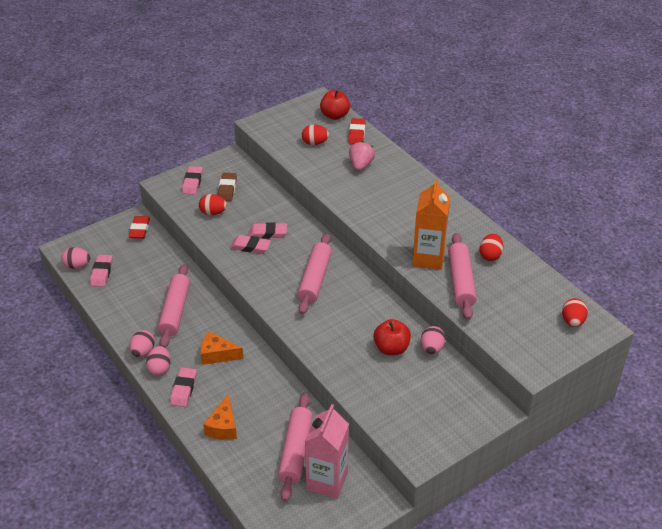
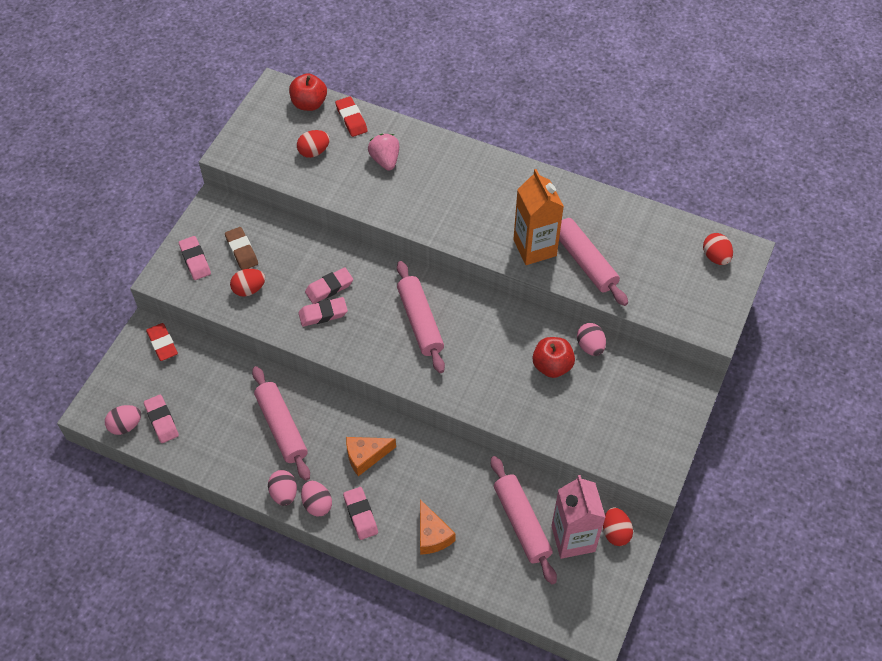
camera: 30 degrees left, 15 degrees up
red egg [479,234,503,261] -> red egg moved to [603,507,633,546]

